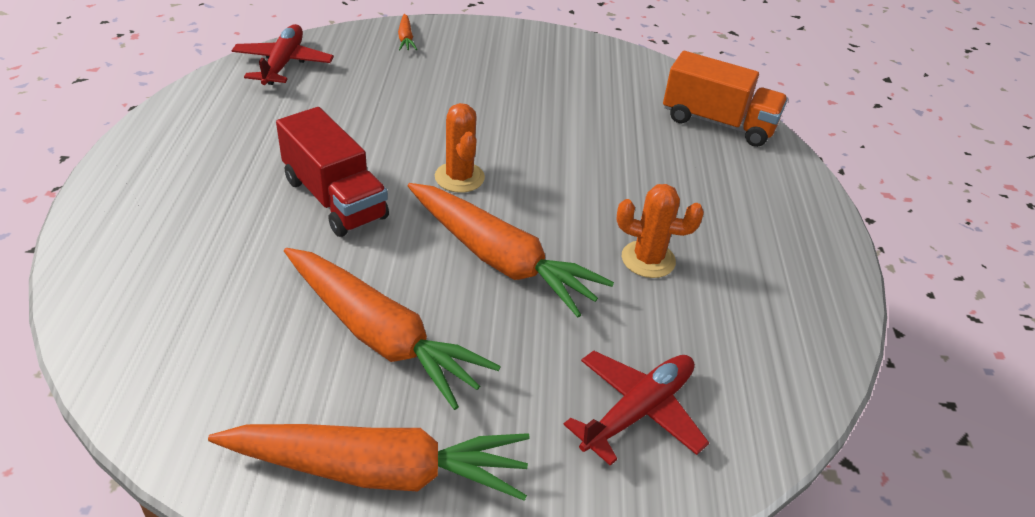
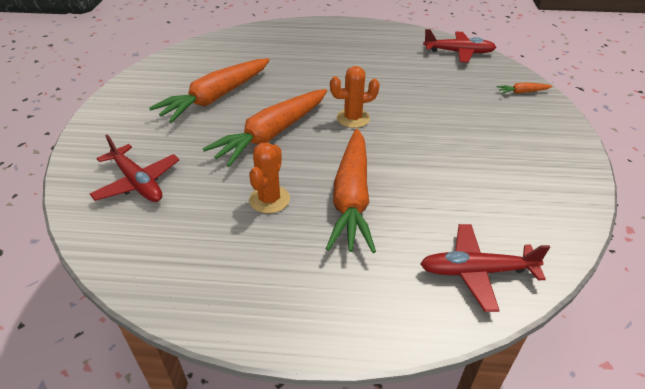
camera: 95 degrees right, 0 degrees up
orange carrot [208,424,530,501] -> orange carrot moved to [326,129,376,253]
red truck [276,107,389,237] -> none
orange truck [663,51,788,147] -> red plane [420,224,550,312]

